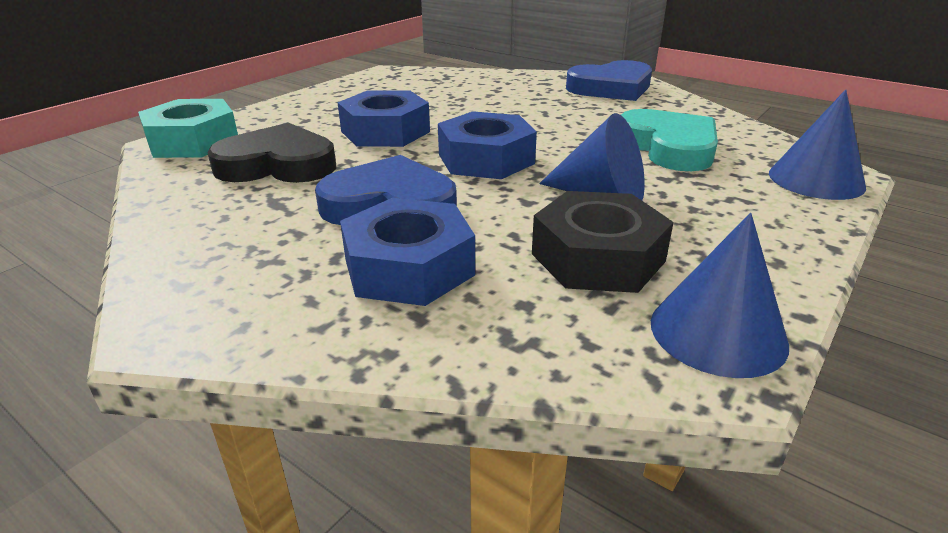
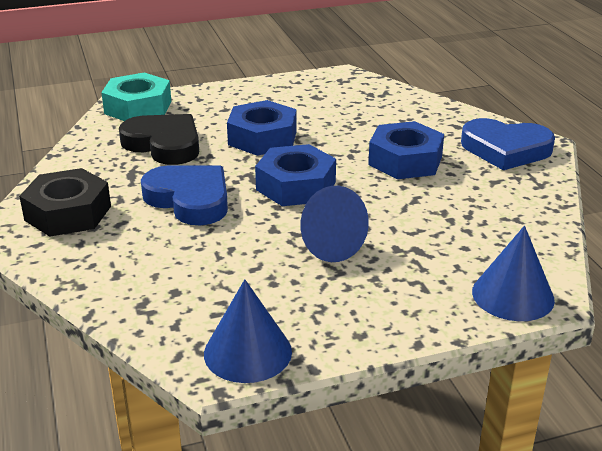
camera: 35 degrees right, 0 degrees up
blue nut [340,198,475,306] -> blue nut moved to [368,121,444,179]
black nut [532,191,674,293] -> black nut moved to [19,168,111,237]
turquoise heart [621,109,718,171] -> none

